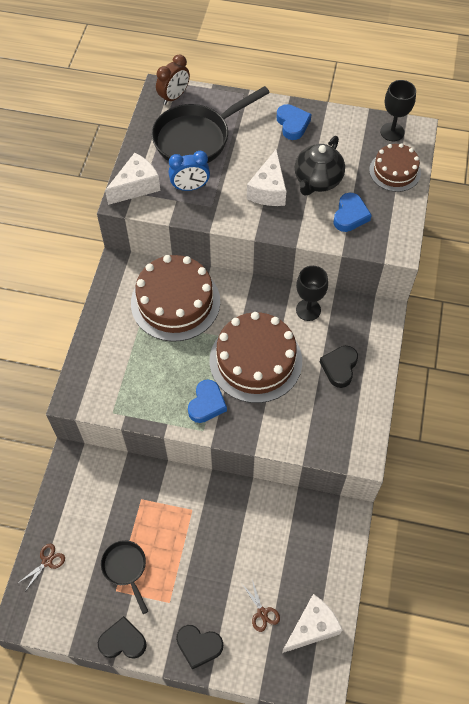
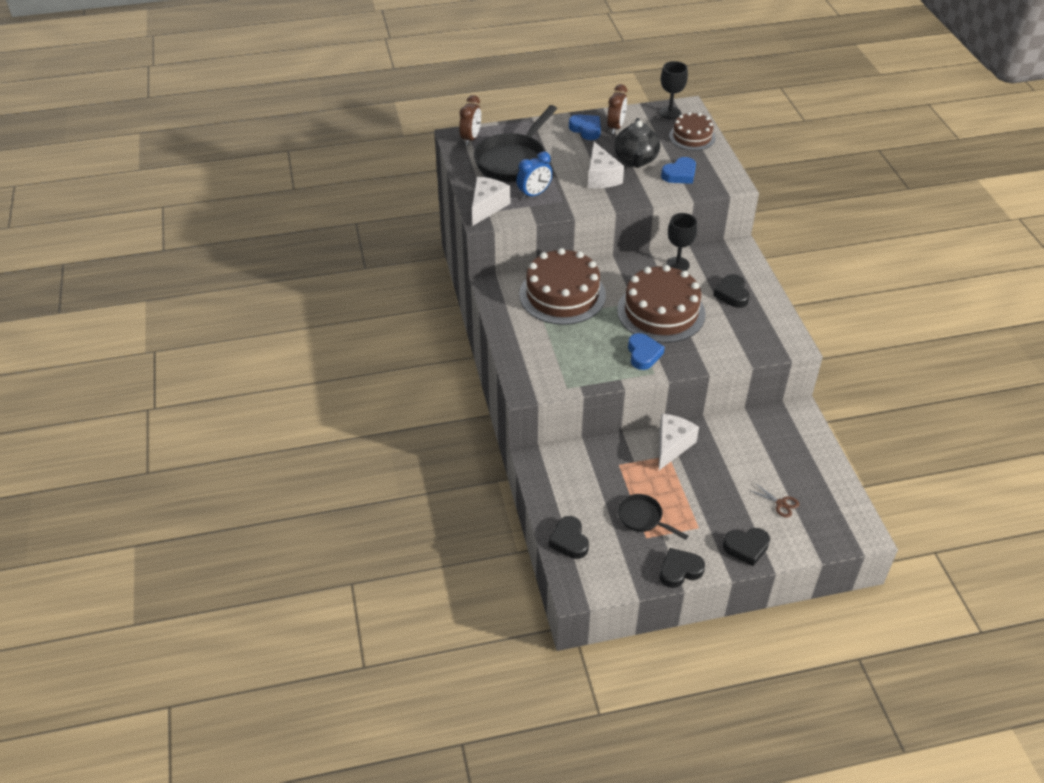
camera: 25 degrees left, 15 degrees down
brown scissors [18,544,65,590] -> black heart [548,516,589,559]
white cheese [282,594,342,653] -> white cheese moved to [659,414,699,470]
blue heart [334,192,372,232] -> blue heart turned 60 degrees clockwise [661,157,696,184]
none -> brown clock [607,84,627,134]

